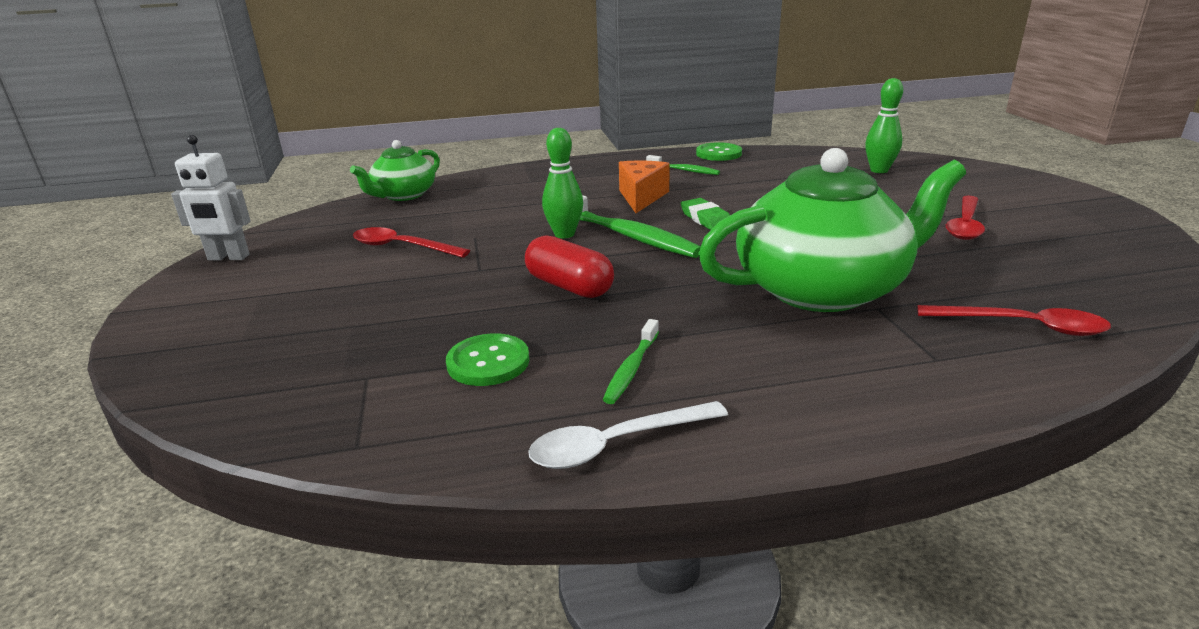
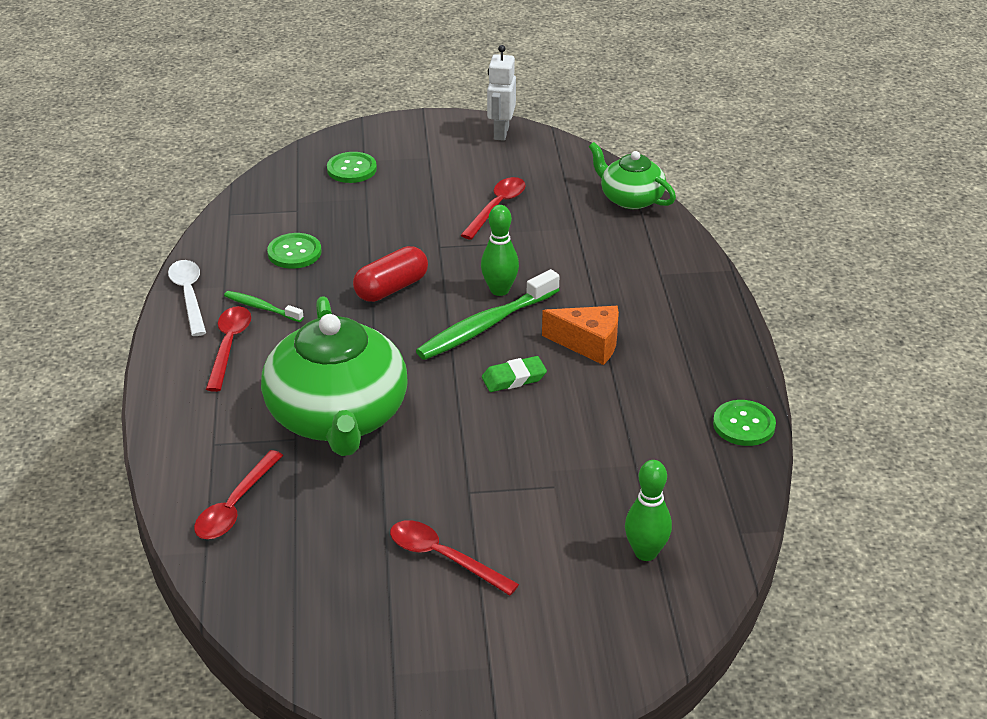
camera: 95 degrees right, 10 degrees up
green toothbrush [646,155,720,175] -> none
none -> red spoon [206,306,251,392]
none -> green button [327,152,377,183]

